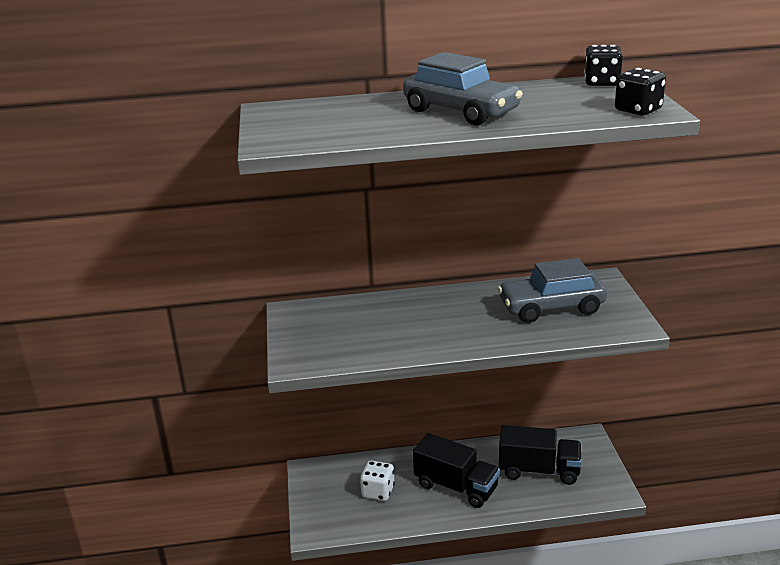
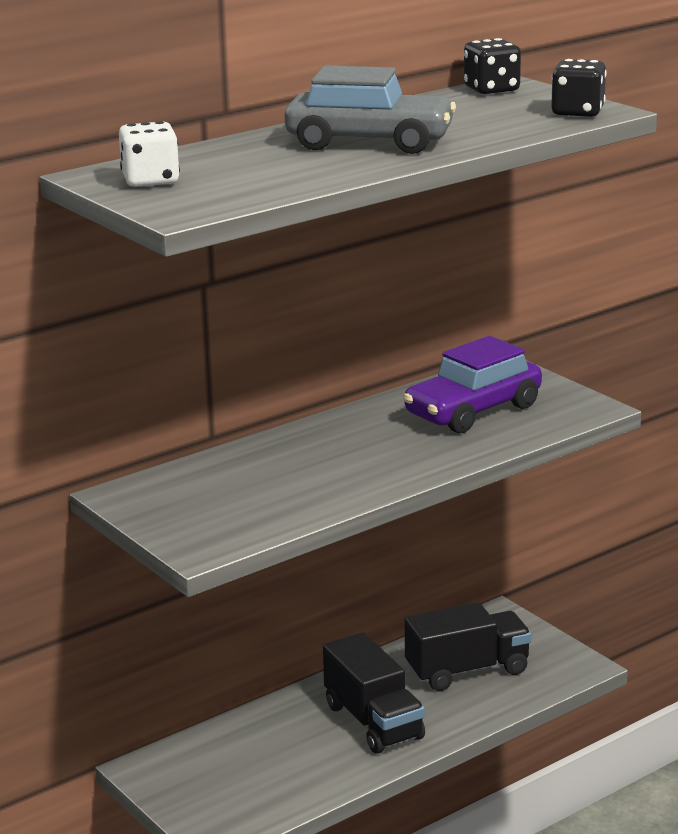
camera: 30 degrees left, 5 degrees down
white dice [360,460,395,501] -> white dice moved to [119,121,180,187]
black truck [413,433,500,508] -> black truck turned 60 degrees clockwise [323,632,425,753]
grey car [497,258,607,323] -> purple car [403,336,542,433]

